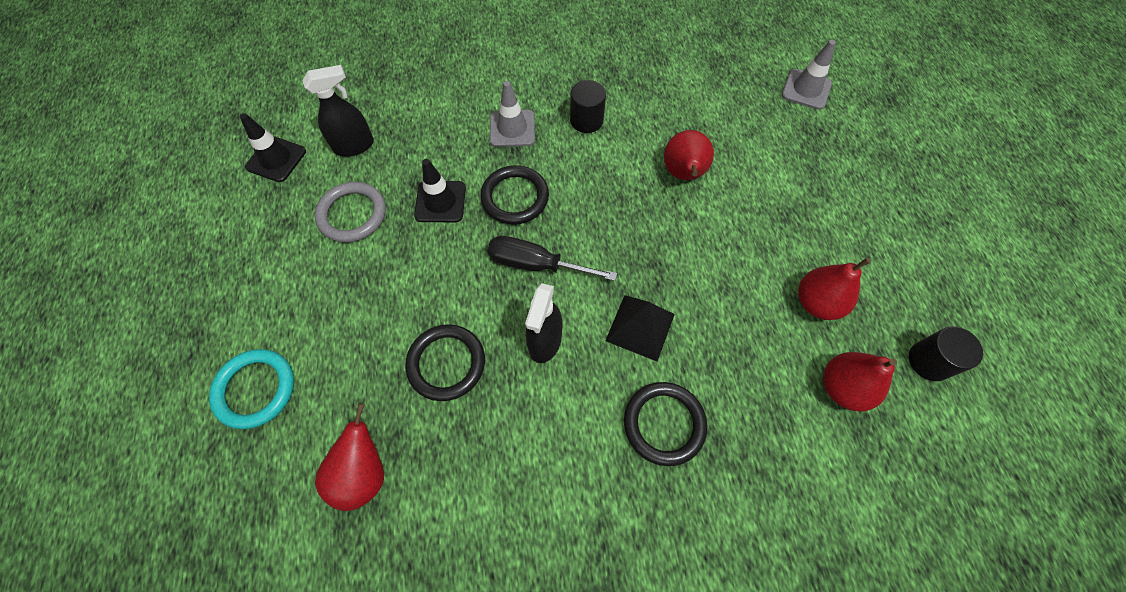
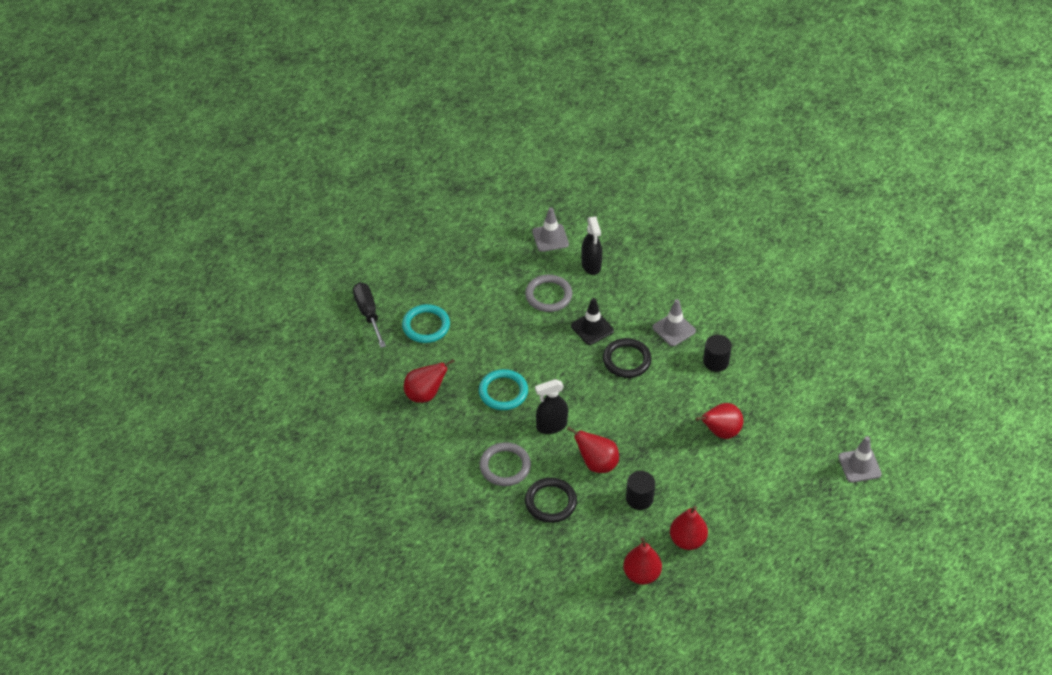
camera: 55 degrees right, 15 degrees down
black traffic cone [240,113,306,182] -> grey traffic cone [532,207,569,252]
black spray bottle [303,65,374,157] -> black spray bottle turned 45 degrees clockwise [581,216,602,275]
black ring [405,324,485,401] -> turquoise ring [479,369,528,410]
black screwdriver [487,236,617,281] -> black screwdriver moved to [353,282,386,348]
black pyramid [606,295,675,361] -> red pear [567,426,619,473]
black cylinder [909,326,983,381] -> black cylinder moved to [626,471,655,510]
none -> grey ring [480,442,531,486]

